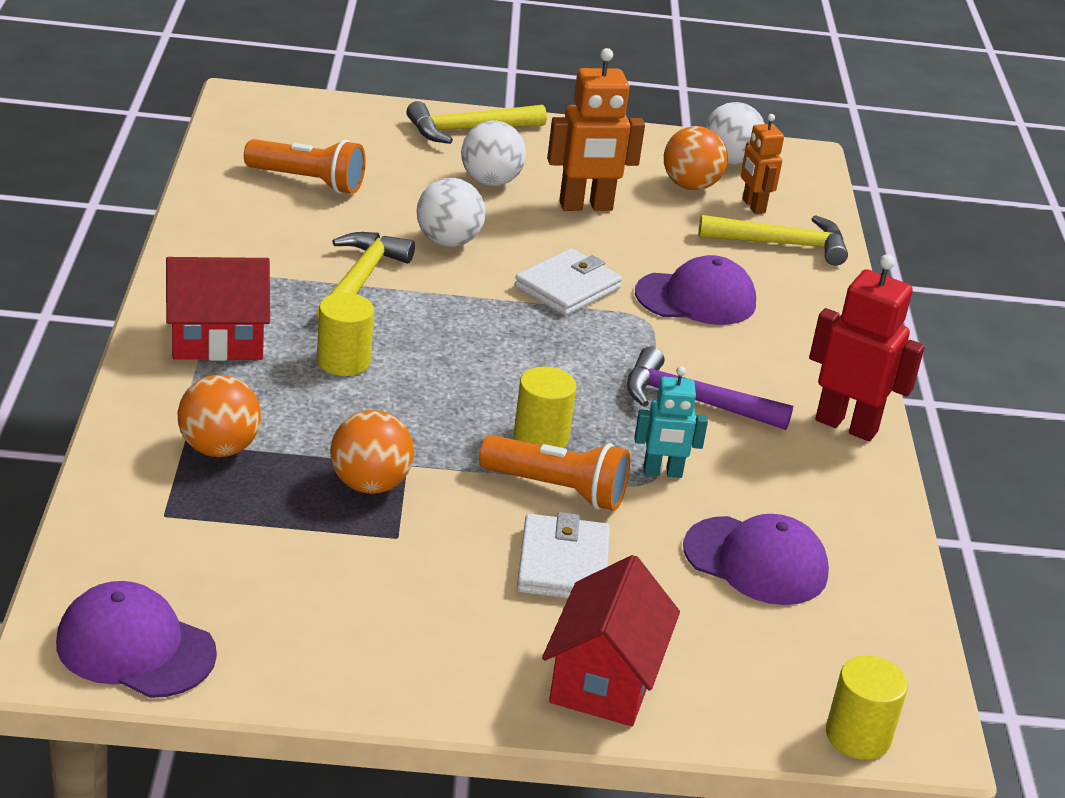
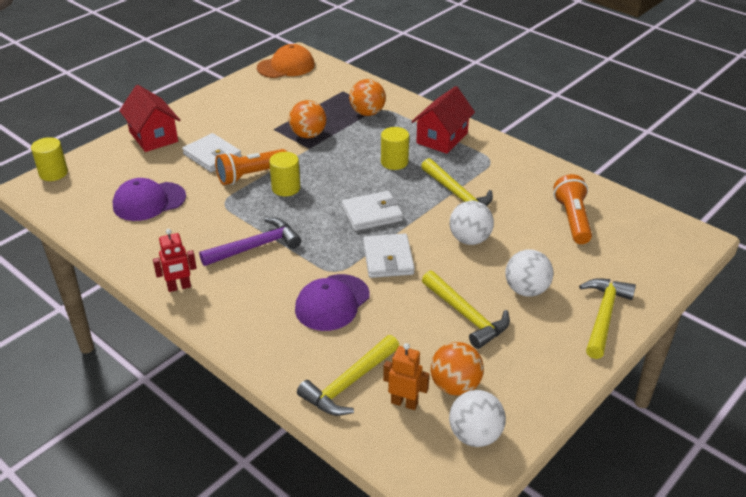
camera: 135 degrees right, 5 degrees up
purple cap [56,581,217,698] -> orange cap [257,44,315,78]
orange flashlight [244,139,366,194] -> orange flashlight turned 120 degrees clockwise [553,174,592,244]
orange robot [547,48,645,211] -> yellow hammer [422,270,510,349]
turquoise robot [634,366,708,478] -> none
red robot [809,254,925,442] -> red robot [153,229,197,292], size x0.61
none -> white wallet [342,191,403,231]

